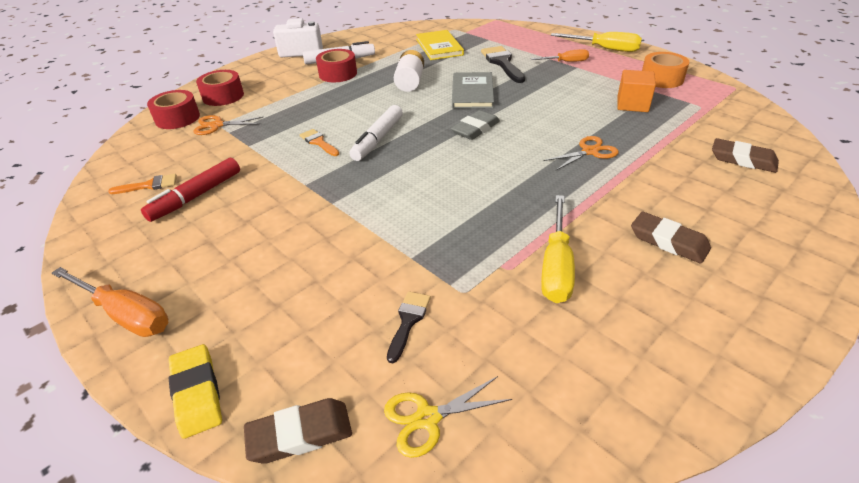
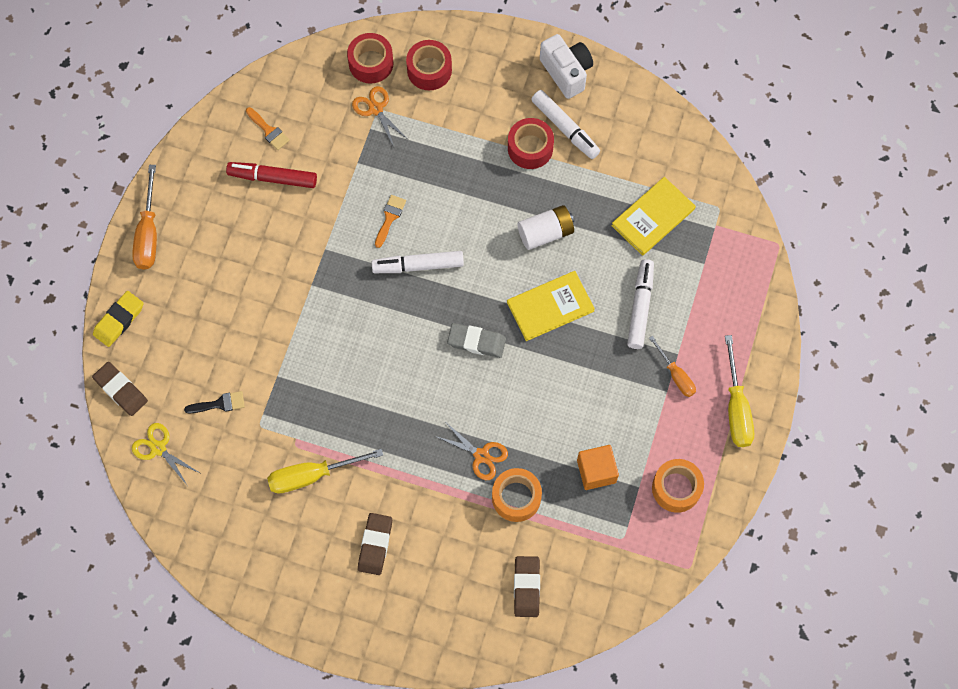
camera: 60 degrees right, 30 degrees up
grey book [452,72,494,109] -> yellow book [507,271,595,341]
black brush [481,46,525,83] -> white marker [627,259,654,349]
none -> orange tape [492,468,542,522]

